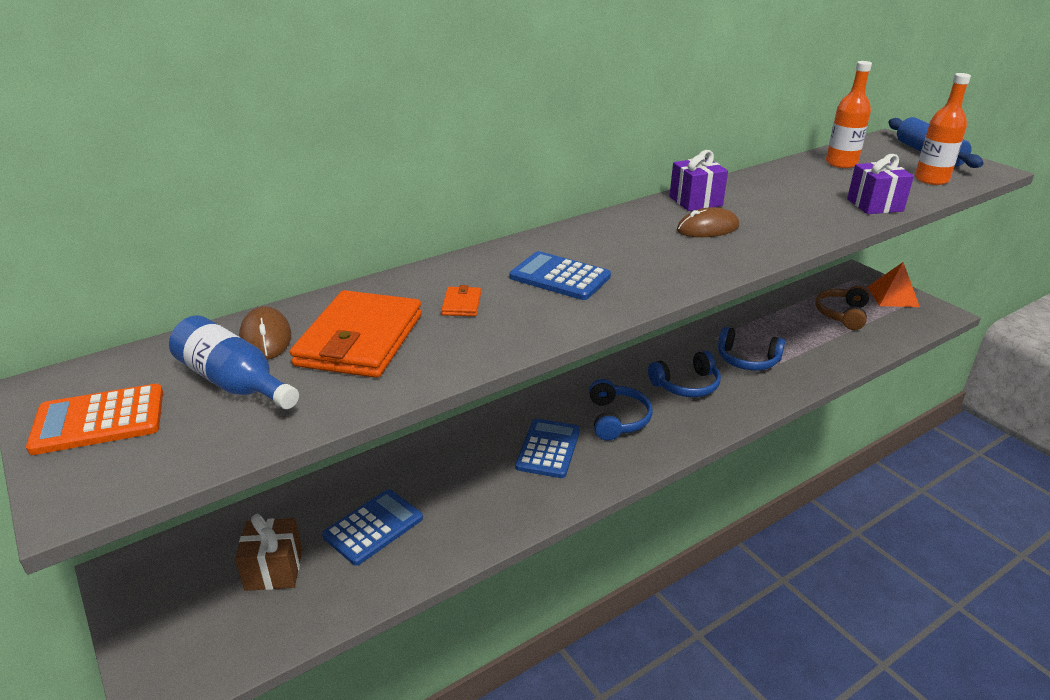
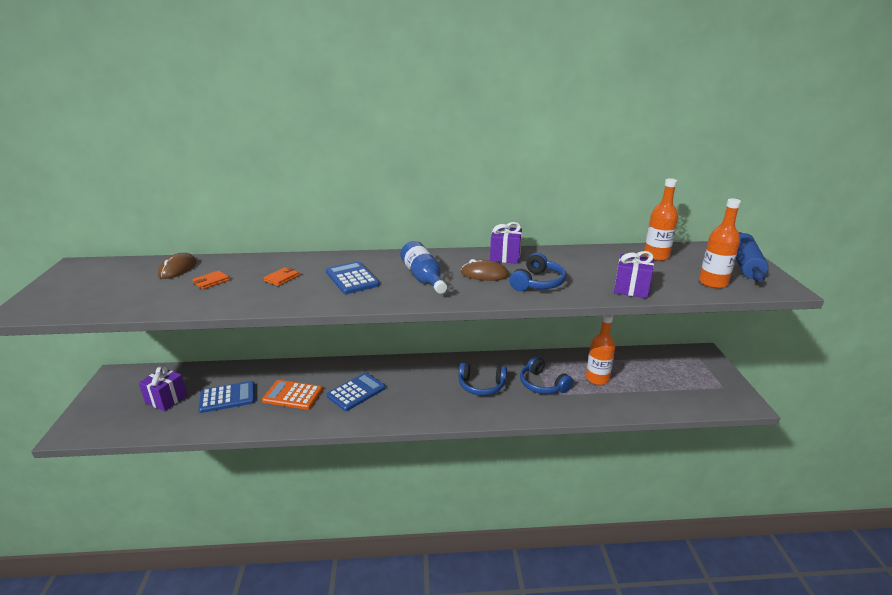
camera: 30 degrees right, 5 degrees down
orange calculator [26,384,163,455] -> orange calculator moved to [262,380,323,410]
blue bottle [169,316,299,409] -> blue bottle moved to [400,241,447,294]
brown gift [235,514,303,591] -> purple gift [139,365,187,411]
orange wallet [290,290,422,378] -> orange wallet [192,270,230,289], size x0.41
blue headphones [589,379,653,441] -> blue headphones moved to [509,253,566,291]
brown headphones [815,286,869,330] -> none
orange pyramid [868,262,920,307] -> none
none -> orange bottle [586,316,615,385]

